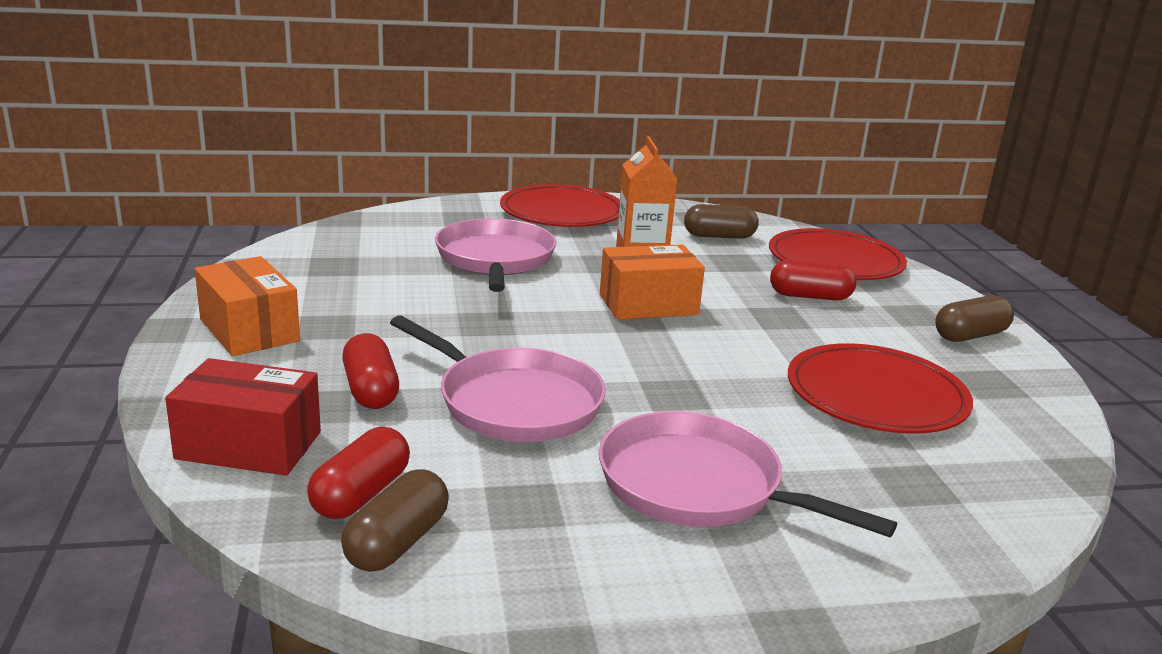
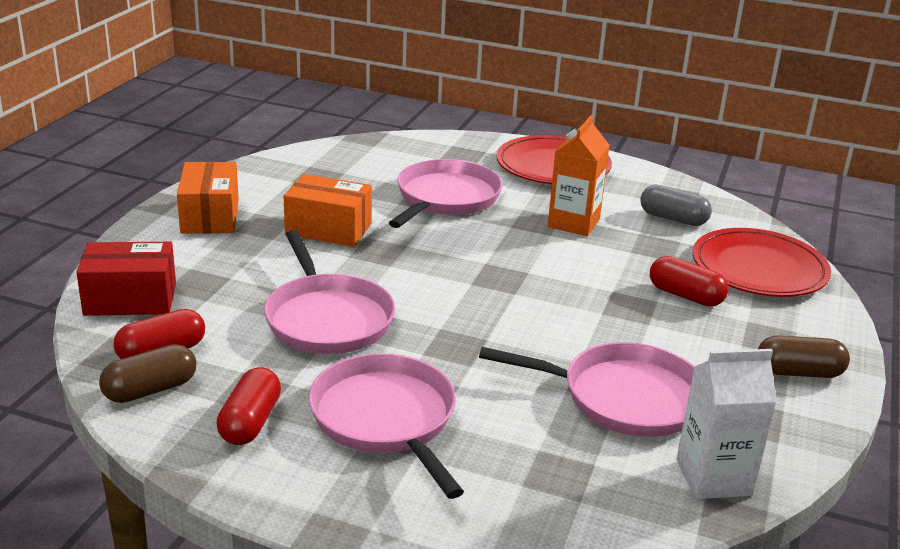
camera: 30 degrees right, 5 degrees up
red box [165,358,321,476] -> red box turned 45 degrees counterclockwise [76,242,176,316]
red capsule [342,333,399,409] -> red capsule moved to [216,367,281,445]
orange box [600,245,705,320] -> orange box moved to [284,174,372,247]
brown capsule [684,204,759,239] -> grey capsule [640,185,712,226]
red plate [788,343,973,434] -> pink pan [479,342,695,437]
none -> white carton [676,349,777,499]

